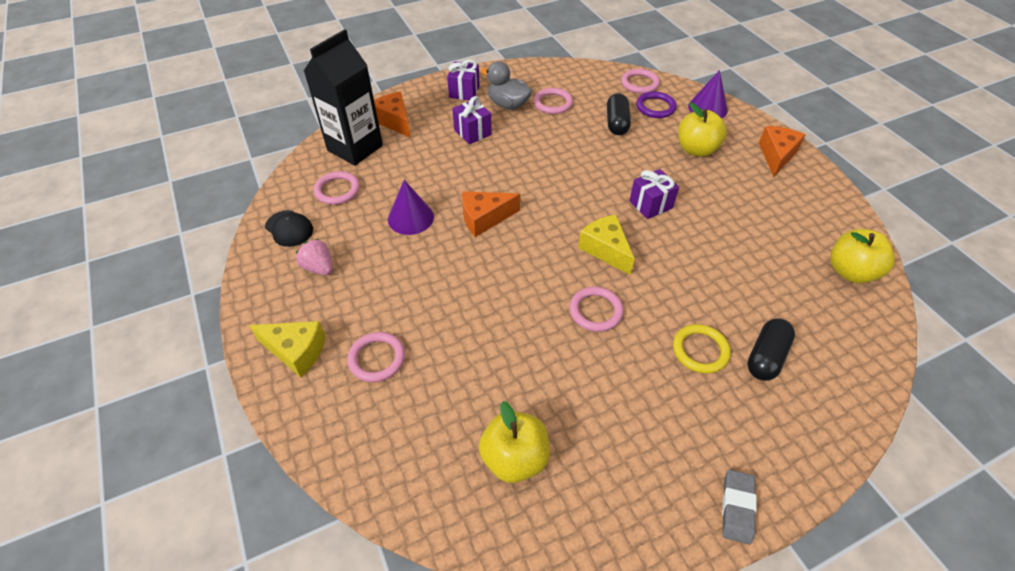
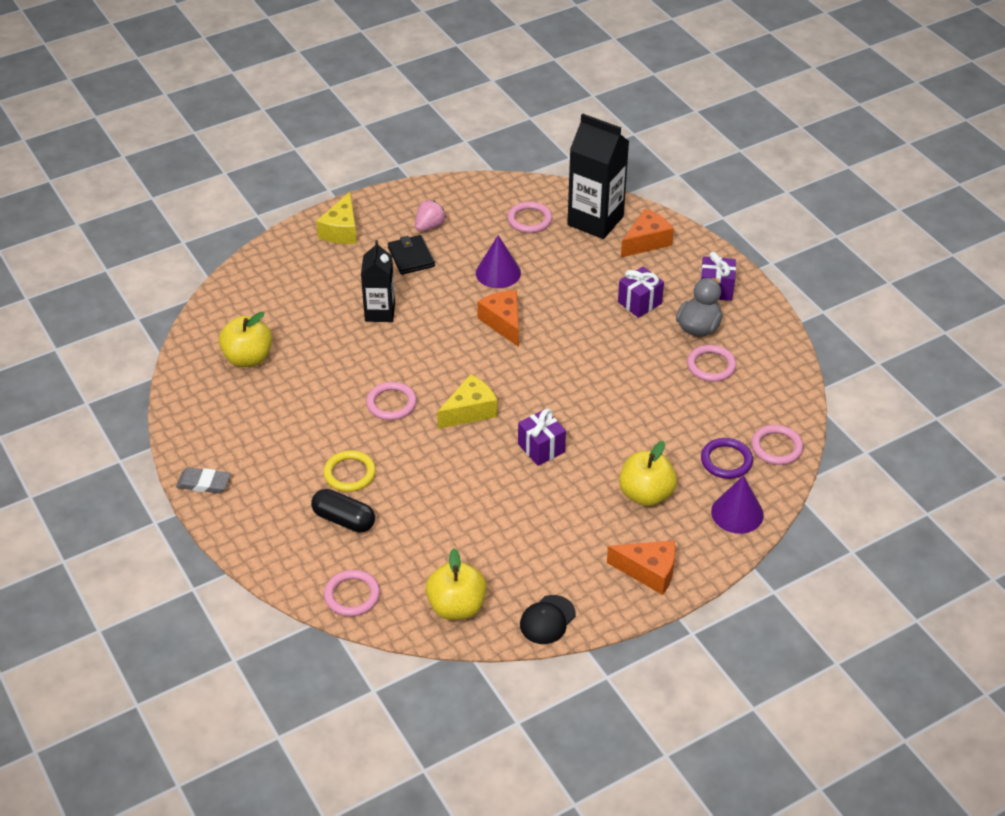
camera: 85 degrees right, 5 degrees down
black cap [265,210,313,247] -> black cap moved to [520,595,576,644]
pink ring [347,332,405,382] -> pink ring moved to [324,570,380,617]
black capsule [607,93,631,135] -> none
none -> black carton [361,240,395,322]
none -> black wallet [388,235,435,275]

